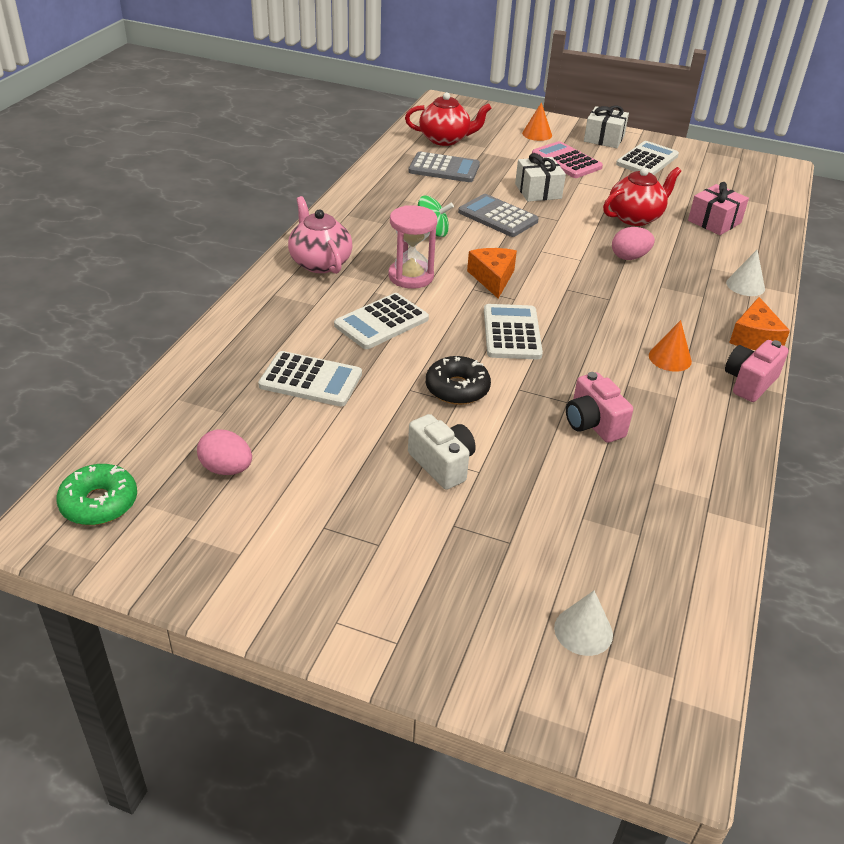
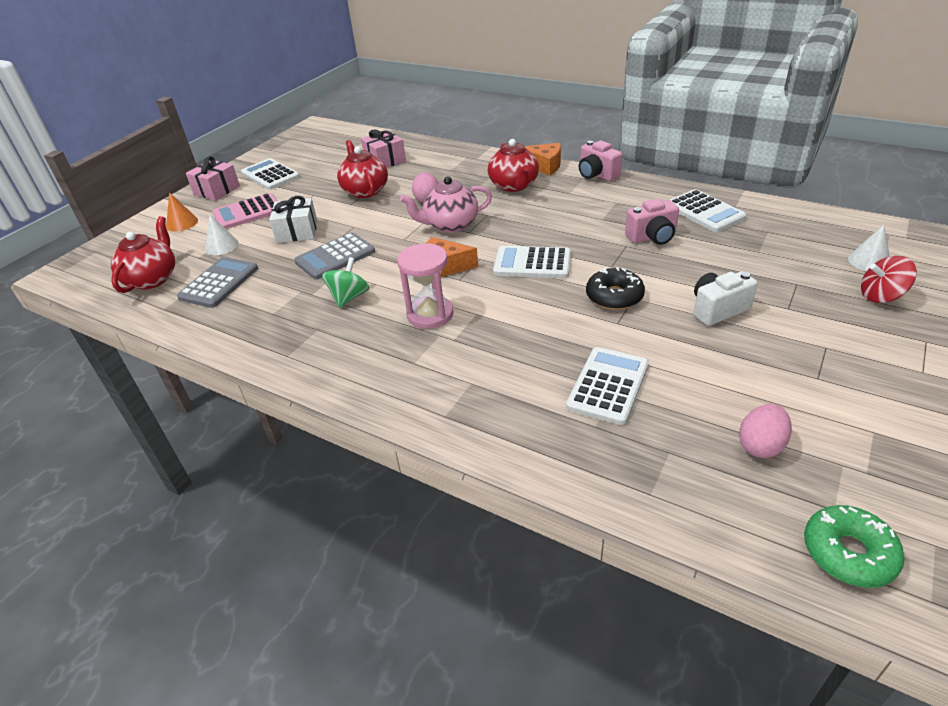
camera: 75 degrees left, 0 degrees up
pink teapot [288,196,353,274] -> pink teapot moved to [400,176,492,232]
white calculator [334,293,429,349] -> white calculator moved to [670,189,747,232]
white gift [584,106,629,148] -> pink gift [186,156,240,201]
orange cone [649,320,692,372] -> none
white cone [726,250,765,296] -> white cone moved to [205,215,239,255]
none -> red teapot [488,139,539,192]
none -> red spinning top [861,256,917,303]

